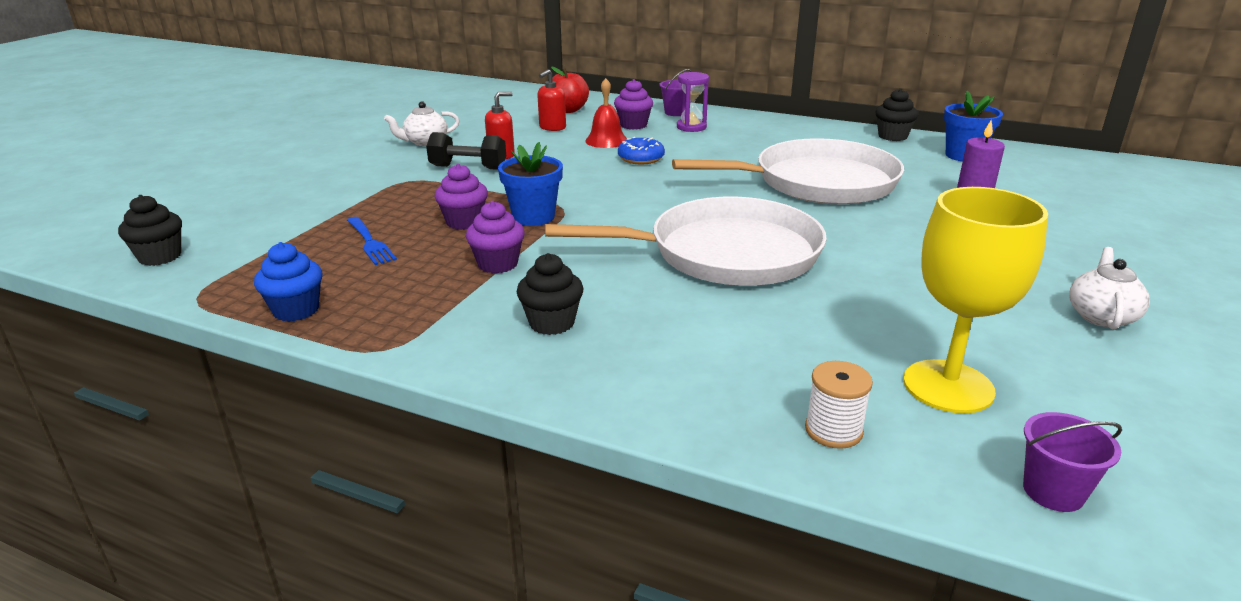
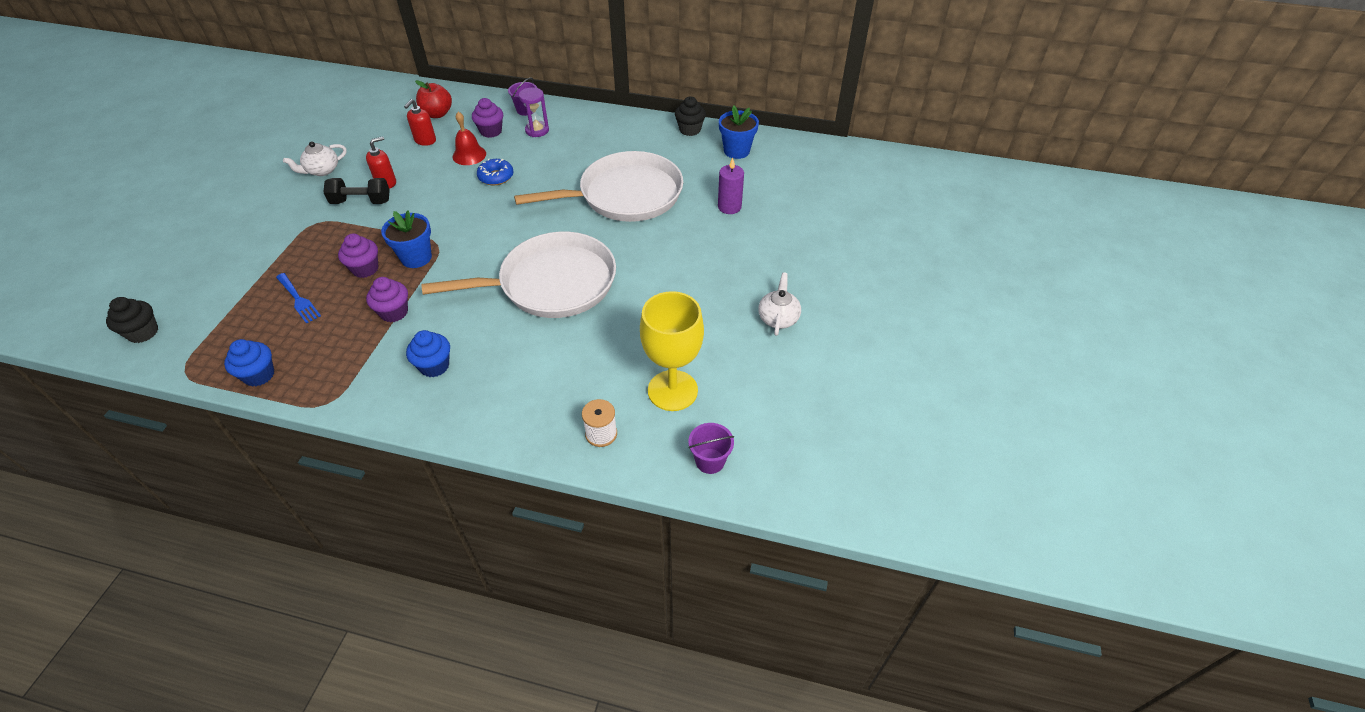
camera: 10 degrees left, 20 degrees up
black cupcake [517,253,583,335] -> blue cupcake [406,330,450,377]

